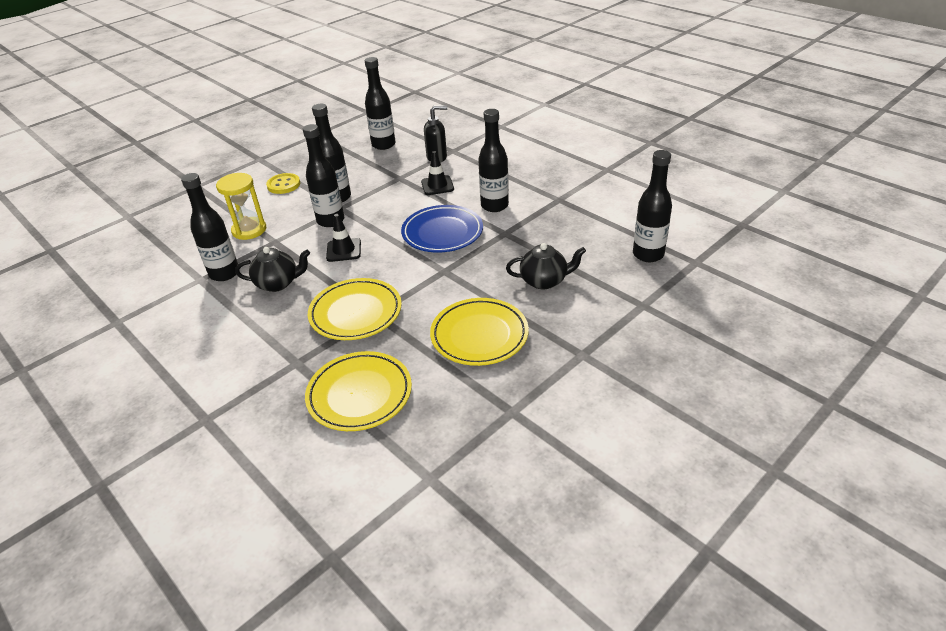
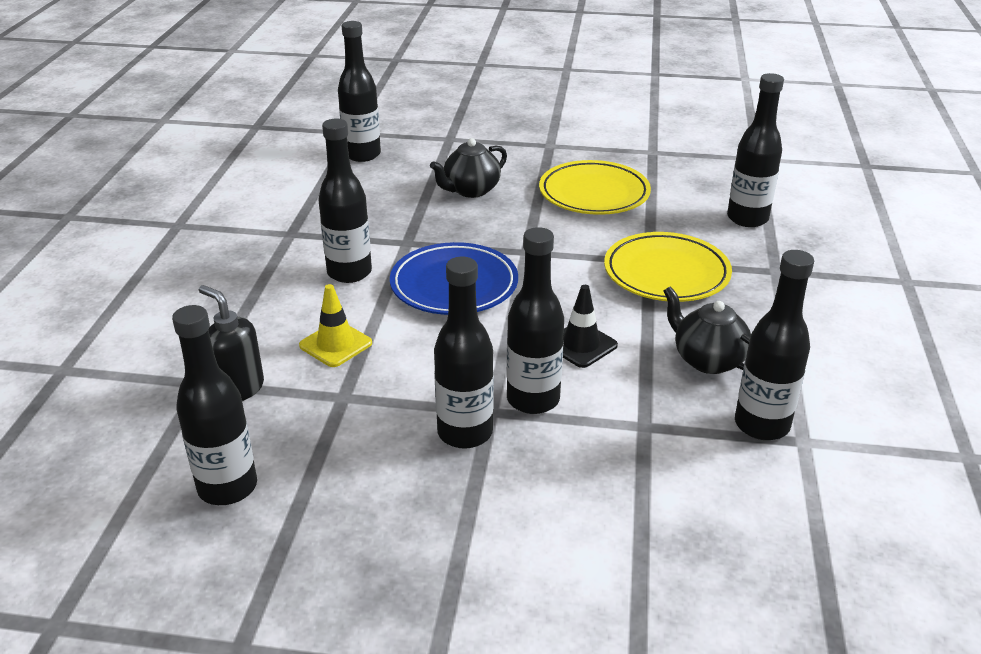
camera: 130 degrees left, 5 degrees down
yellow hourglass [216,173,266,240] -> none
yellow button [266,173,300,194] -> none
yellow plate [305,351,412,431] -> black bottle [727,73,784,227]
black traffic cone [421,151,454,195] -> yellow traffic cone [299,284,372,367]
black teapot [506,243,586,289] -> black teapot turned 90 degrees counterclockwise [430,138,507,198]

